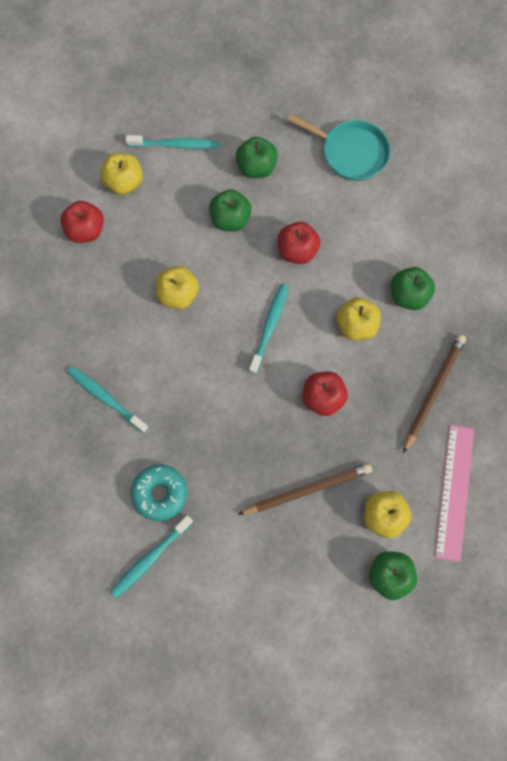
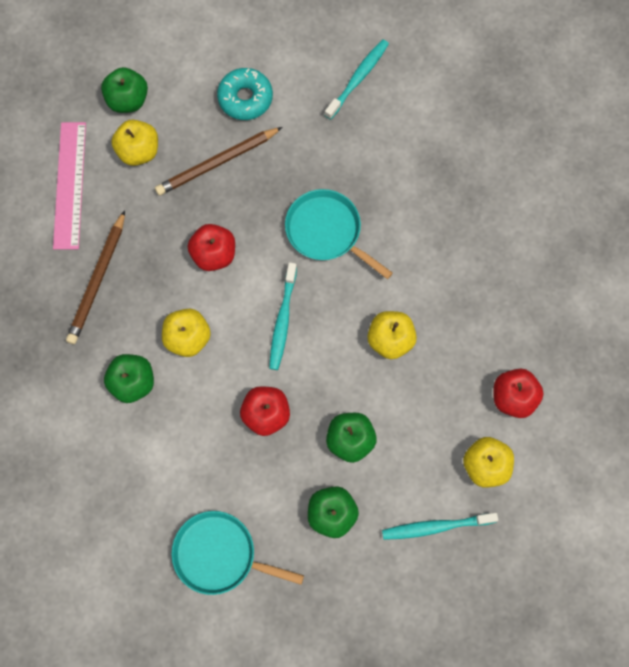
camera: 170 degrees right, 0 degrees up
turquoise toothbrush [67,366,149,433] -> none
turquoise donut [131,465,187,521] -> turquoise donut moved to [217,68,273,120]
none -> turquoise pan [285,189,393,279]

